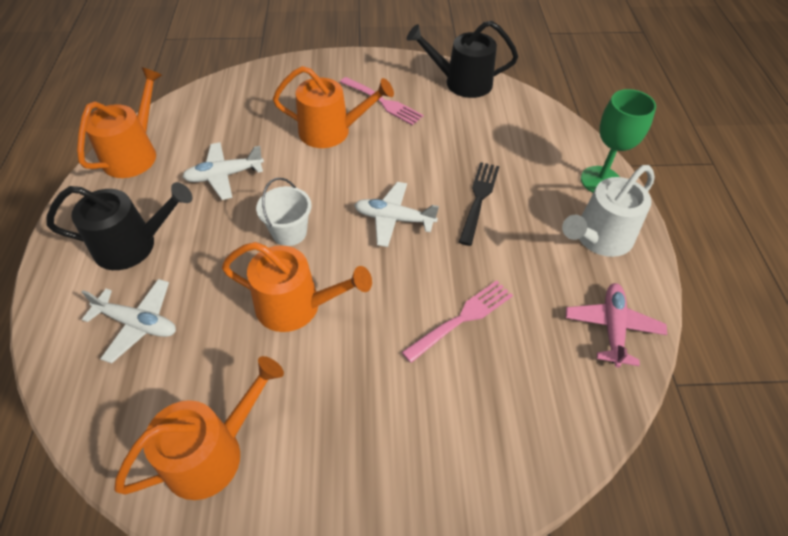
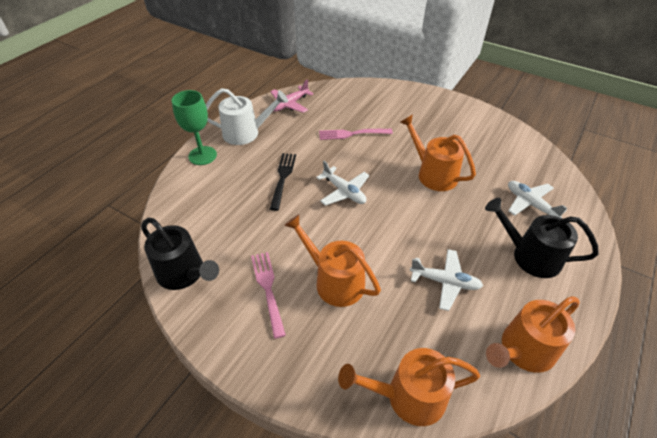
camera: 145 degrees left, 5 degrees down
orange watering can [114,356,284,500] -> orange watering can moved to [338,348,480,426]
white bucket [256,178,312,246] -> none
black fork [459,162,499,246] -> black fork turned 135 degrees clockwise [270,153,296,211]

